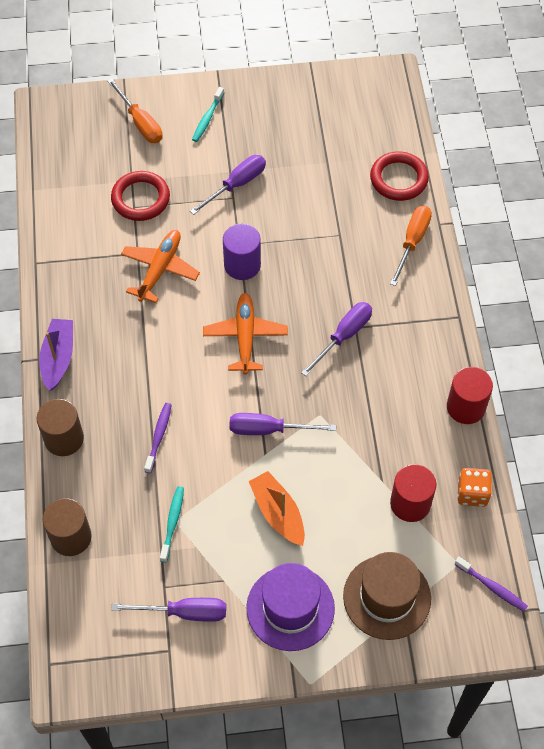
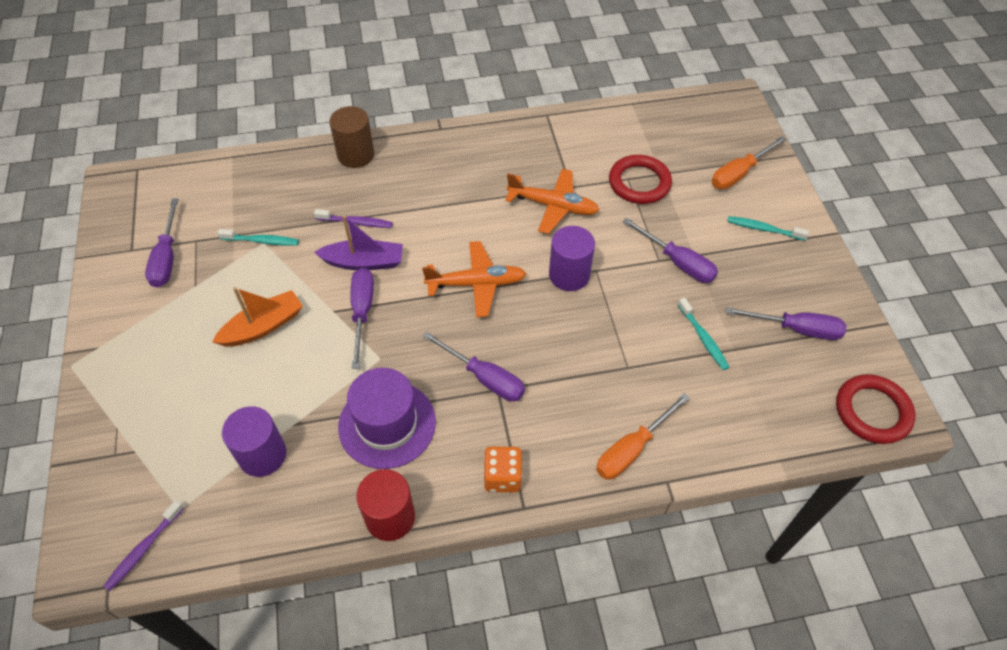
camera: 85 degrees right, 5 degrees down
purple boat [39,319,73,391] -> purple boat moved to [314,216,403,270]
brown cylinder [43,498,92,556] -> none
purple hat [246,563,335,651] -> purple hat moved to [338,368,436,469]
brown hat [343,552,431,640] -> none
red ring [370,151,429,201] -> red ring moved to [836,374,915,444]
orange screwdriver [390,206,432,286] -> orange screwdriver turned 120 degrees clockwise [596,393,690,480]
red cylinder [390,464,436,522] -> purple cylinder [222,406,286,477]
orange dice [457,468,492,507] -> orange dice moved to [483,447,522,492]
none -> turquoise toothbrush [678,297,729,370]
none -> purple screwdriver [725,307,847,340]

